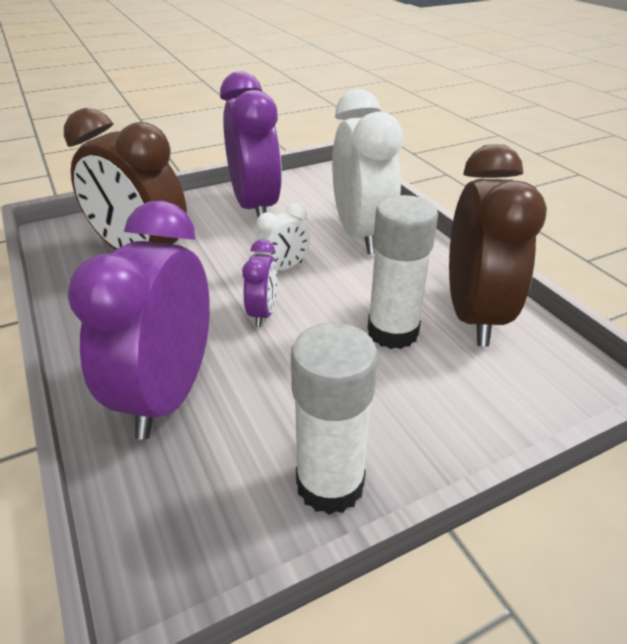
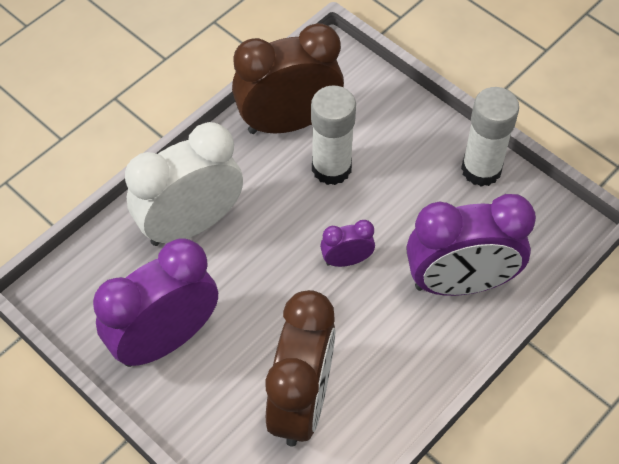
camera: 110 degrees left, 20 degrees up
white clock [255,203,310,271] -> none

